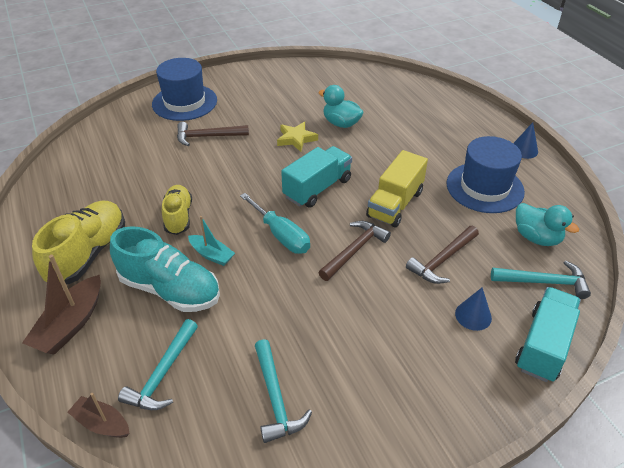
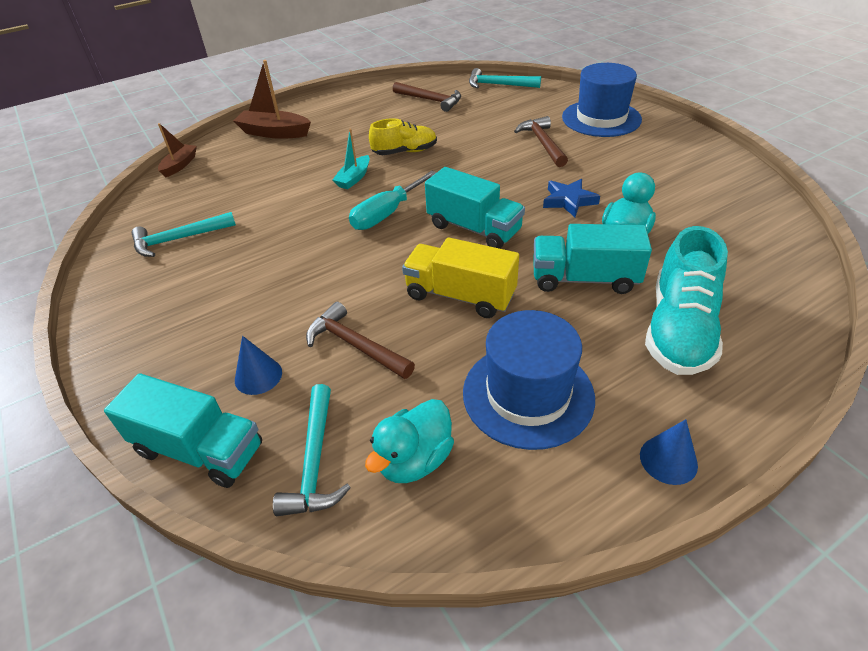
camera: 85 degrees right, 0 degrees up
yellow shoe [32,200,125,284] -> none
turquoise shoe [110,226,220,312] -> turquoise shoe moved to [645,226,728,375]
turquoise hammer [118,319,198,410] -> turquoise hammer moved to [469,68,541,88]
yellow star [277,122,318,152] -> blue star [543,179,600,217]
brown hammer [318,221,391,281] -> brown hammer moved to [393,82,461,112]
none -> turquoise truck [533,224,652,294]

